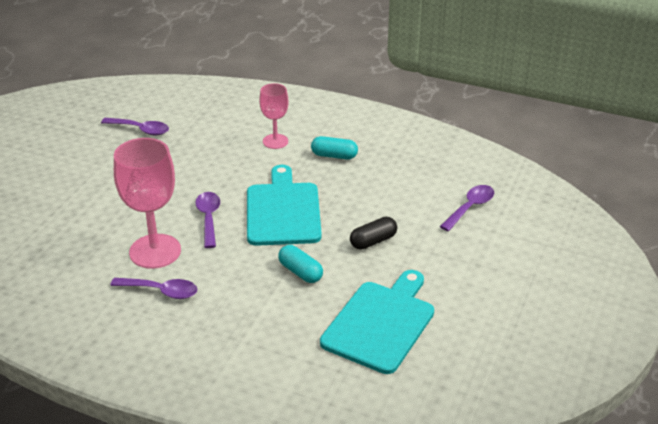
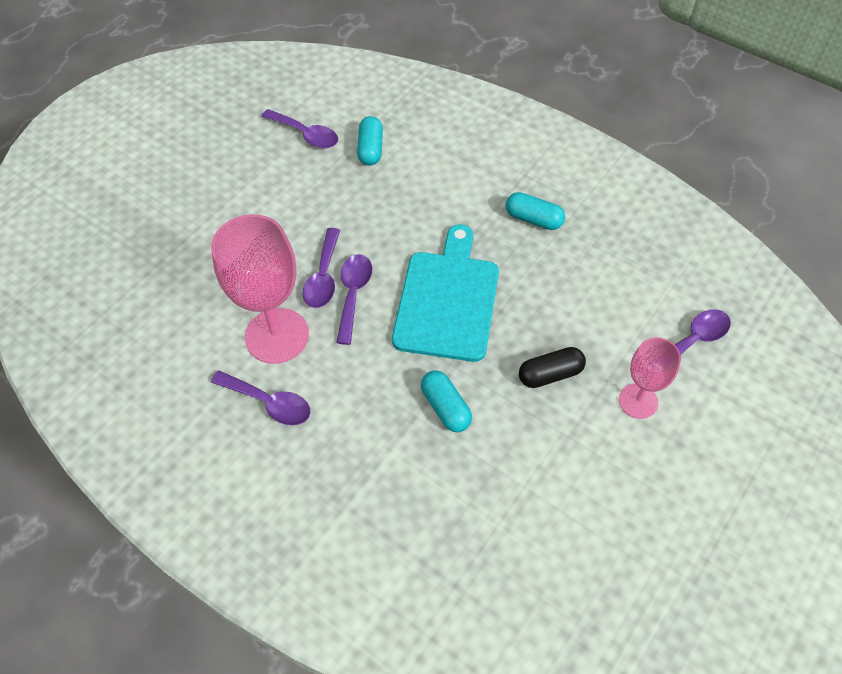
camera: 15 degrees right, 20 degrees up
pink goblet [259,83,288,149] -> pink goblet moved to [619,337,681,419]
turquoise cutting board [320,270,434,374] -> none
none -> purple spoon [303,228,340,308]
none -> turquoise capsule [357,116,383,166]

